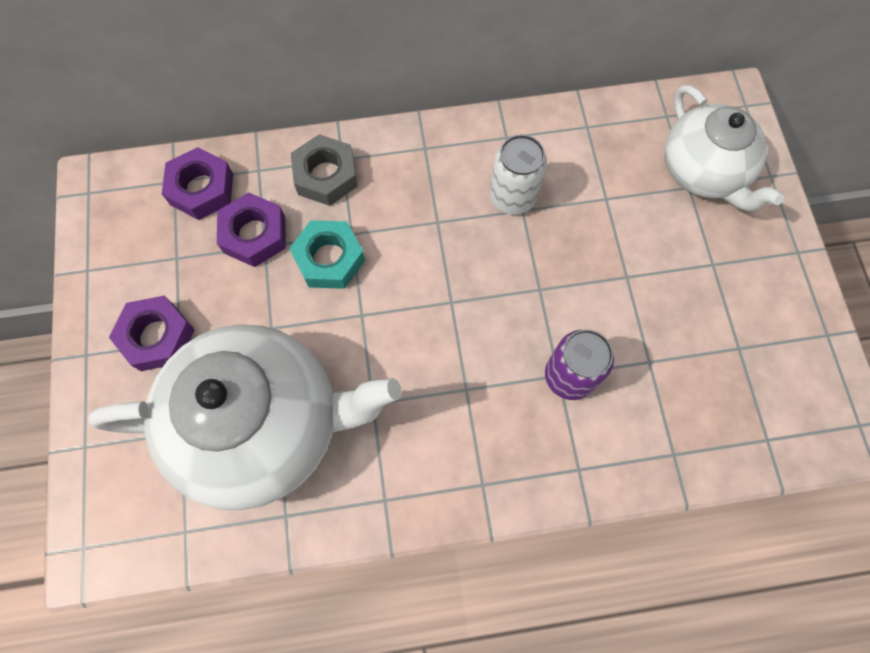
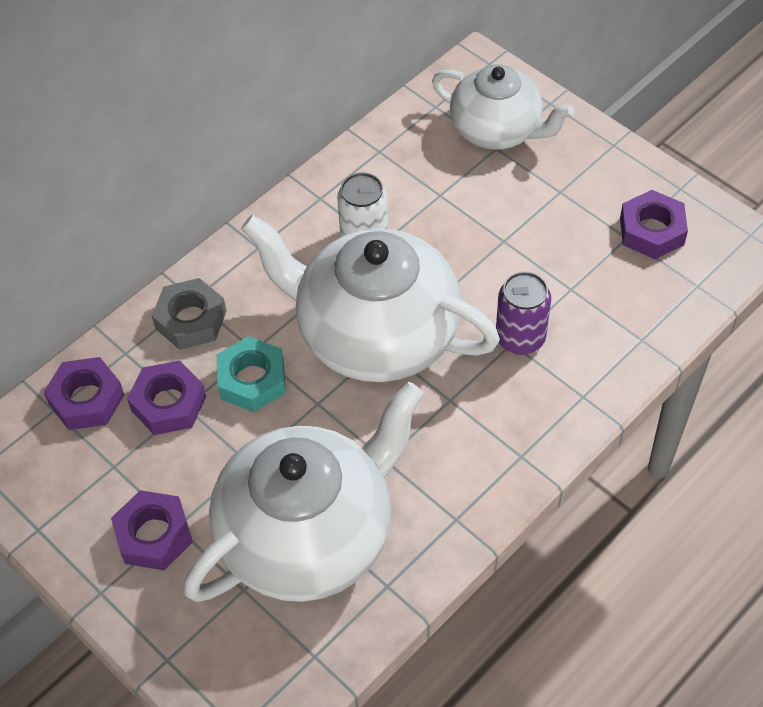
camera: 35 degrees left, 15 degrees down
none -> white teapot [241,215,500,382]
none -> purple nut [620,190,688,259]

